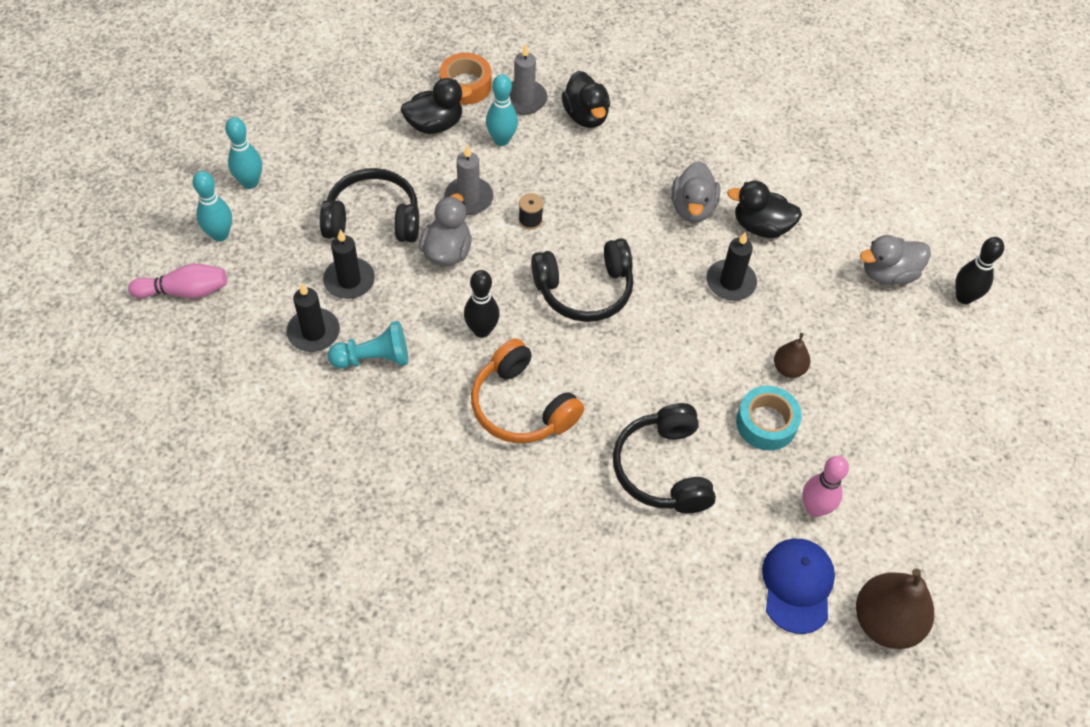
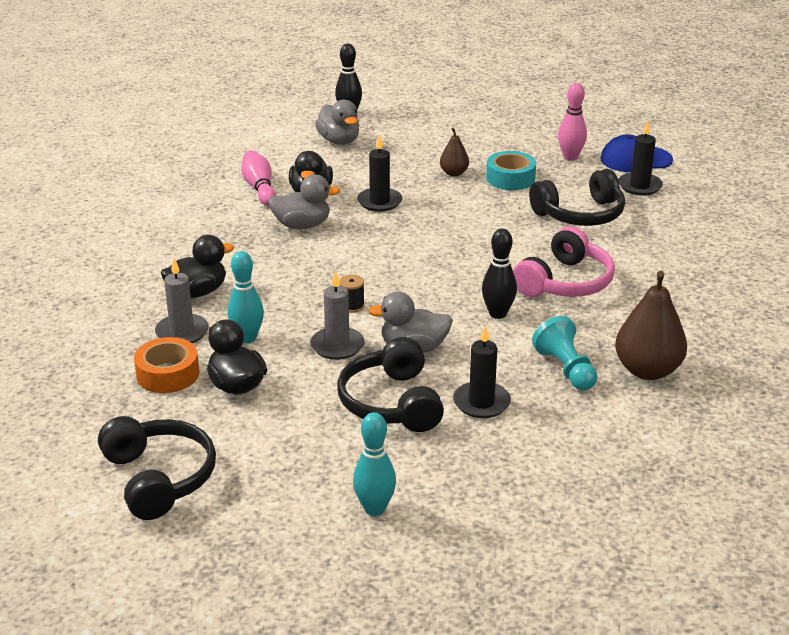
camera: 100 degrees left, 25 degrees down
pink bowling pin [128,263,227,298] -> pink bowling pin moved to [241,150,276,206]
turquoise bowling pin [193,171,232,242] -> none
black candle [286,283,340,352] -> black candle moved to [618,120,663,196]
orange headphones [471,338,584,443] -> pink headphones [513,226,615,297]
black headphones [531,239,634,322] -> black headphones moved to [98,416,216,520]
brown pear [856,568,934,649] -> brown pear moved to [615,271,687,380]

